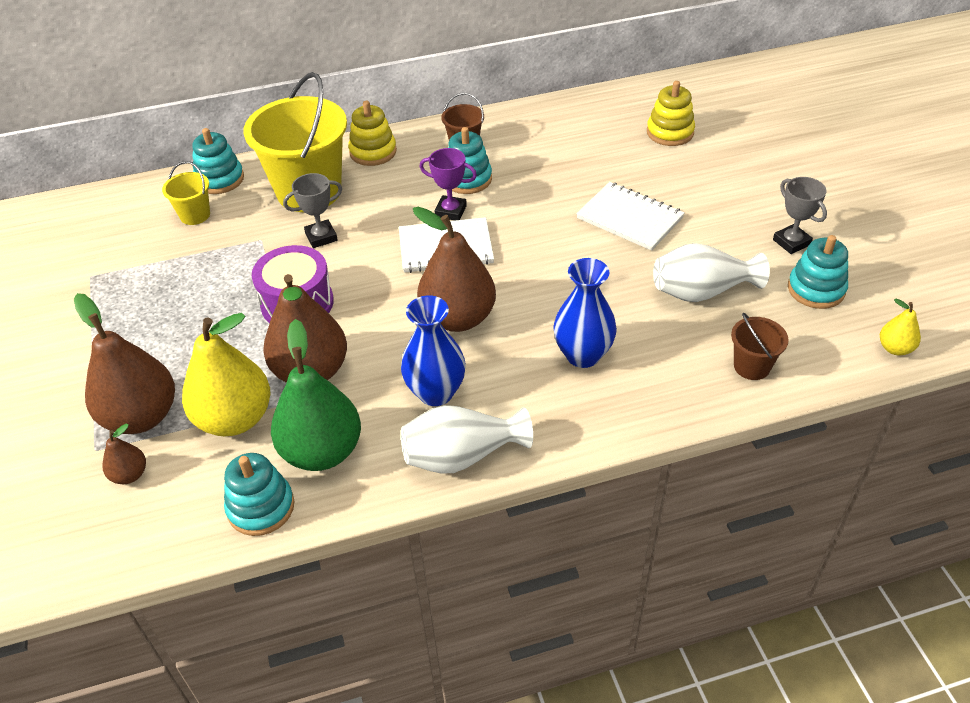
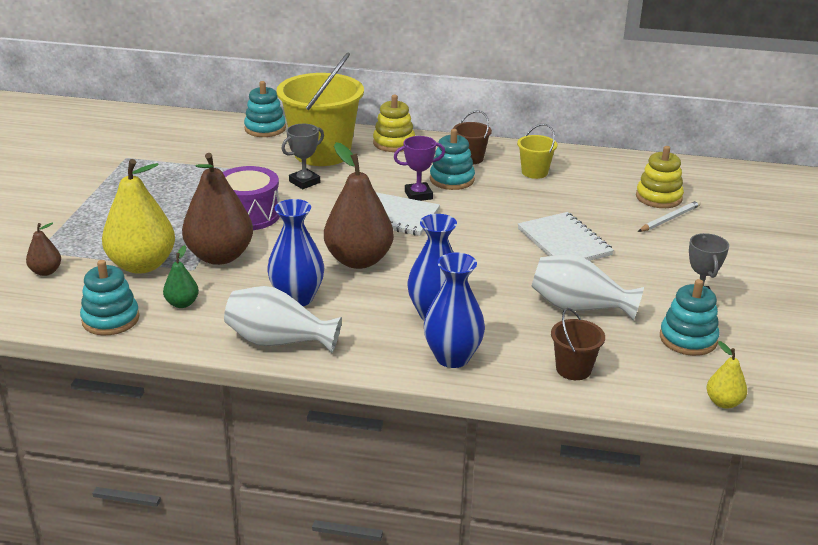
camera: 25 degrees right, 15 degrees down
brown pear [74,293,175,434] -> none
yellow bucket [162,161,210,225] -> yellow bucket moved to [517,124,557,179]
green pear [271,319,361,471] -> green pear [163,245,199,308], size x0.47
grey trophy [283,173,342,248] -> grey trophy turned 45 degrees counterclockwise [282,124,324,189]
purple trophy [420,148,477,220] -> purple trophy turned 60 degrees counterclockwise [394,136,445,201]
none -> blue vase [424,252,485,368]
none -> white pencil [638,200,701,232]

